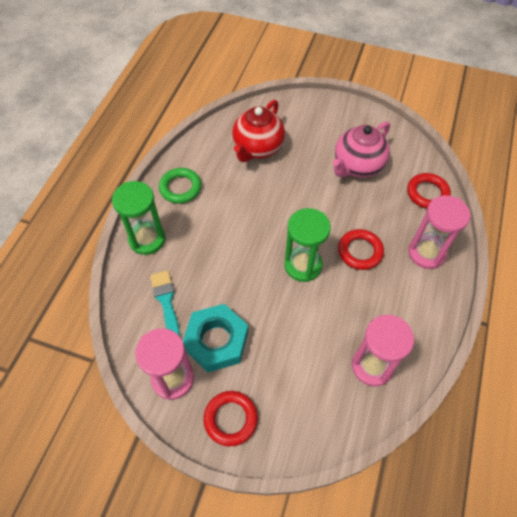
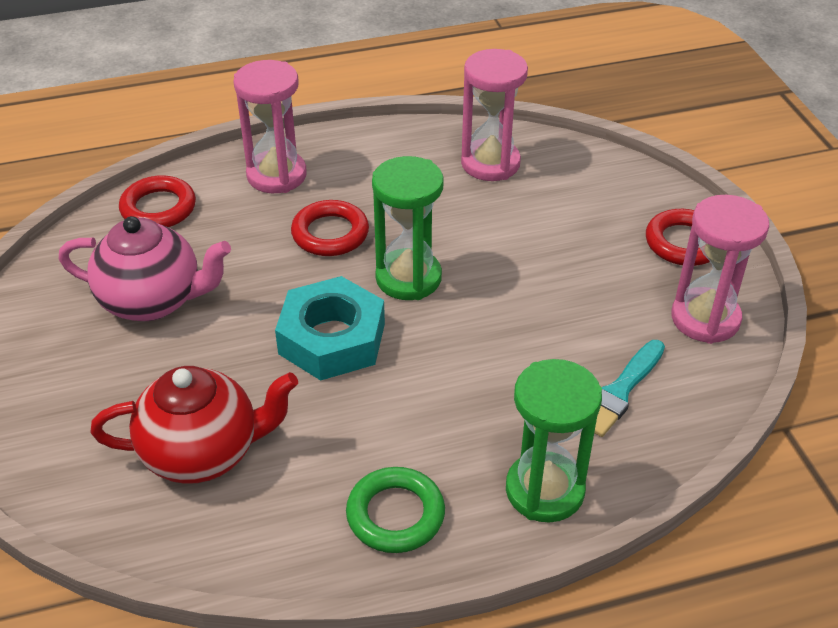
camera: 125 degrees left, 15 degrees down
turquoise nut [183,304,248,372] -> turquoise nut moved to [275,276,385,381]

